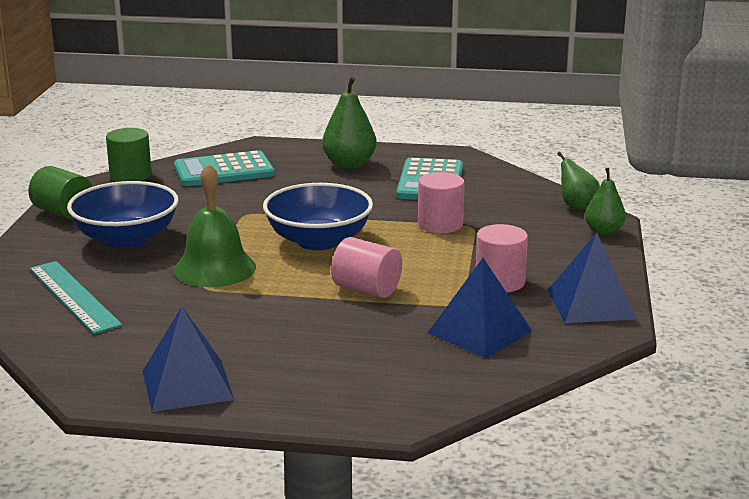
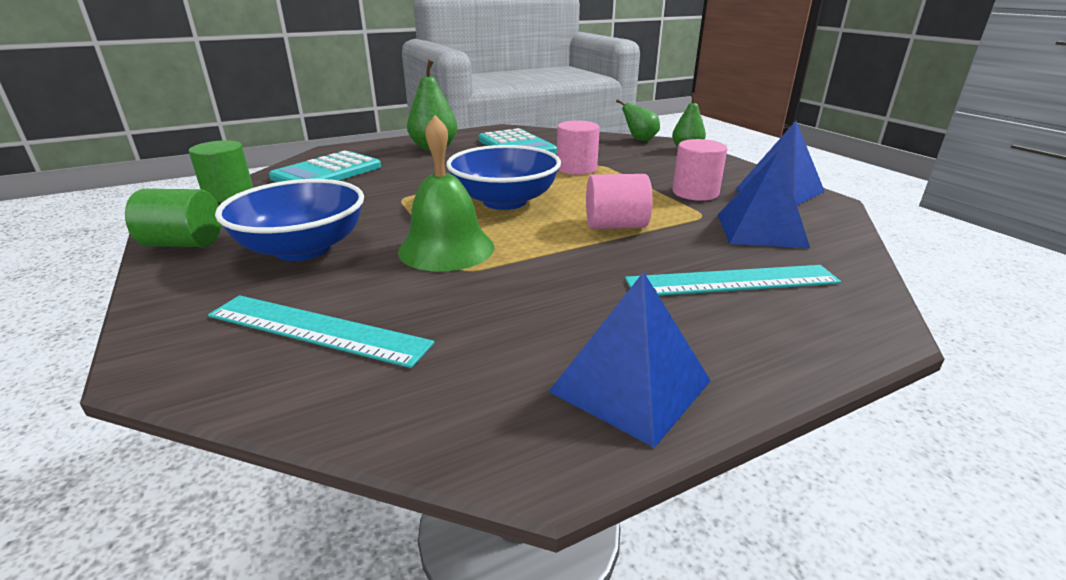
camera: 35 degrees left, 5 degrees up
none -> turquoise ruler [625,265,841,296]

